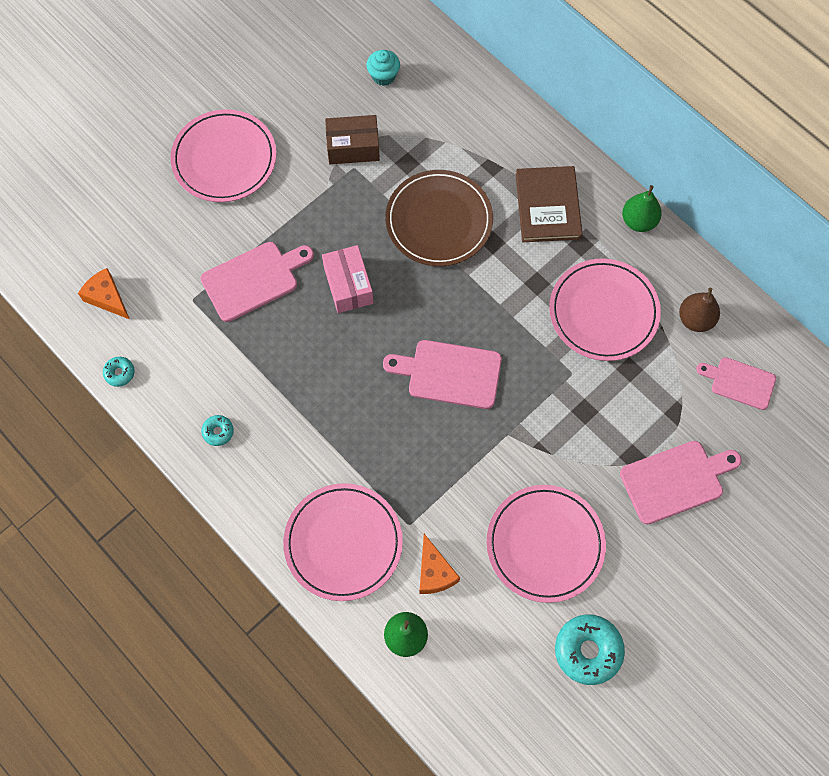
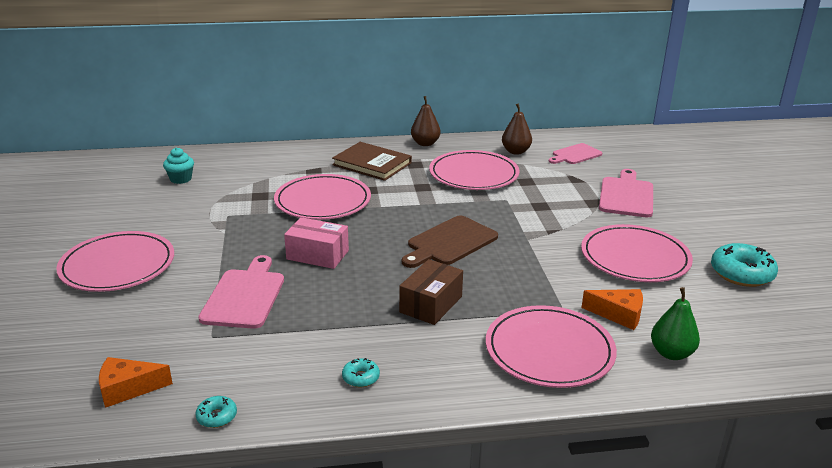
camera: 55 degrees left, 40 degrees down
brown box [325,115,380,164] -> brown box moved to [399,259,463,325]
pink cutting board [383,340,502,409] -> brown cutting board [402,215,498,268]
brown plate [385,170,493,266] -> pink plate [274,174,371,220]
green pear [622,185,662,232] -> brown pear [411,96,441,146]

